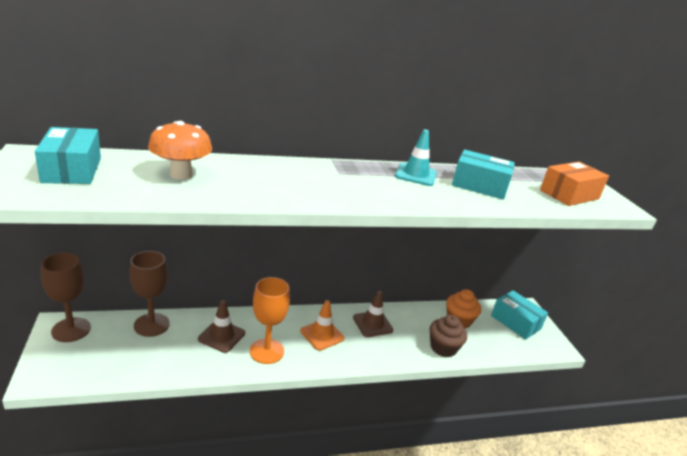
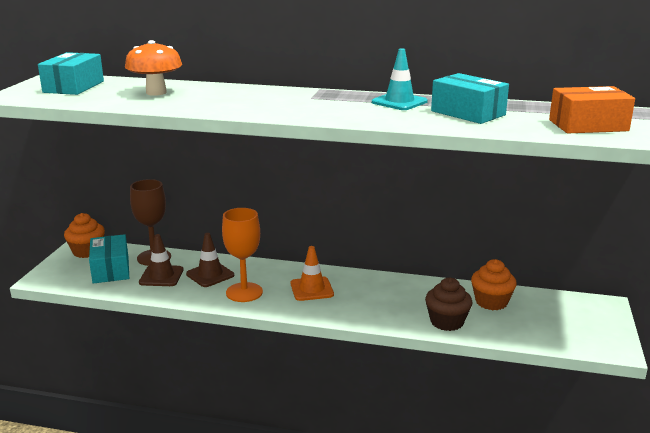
camera: 30 degrees right, 5 degrees down
brown goblet [41,253,91,342] -> orange cupcake [64,213,105,258]
brown traffic cone [353,291,393,337] -> brown traffic cone moved to [139,234,183,286]
turquoise box [491,290,548,339] -> turquoise box moved to [89,234,129,284]

